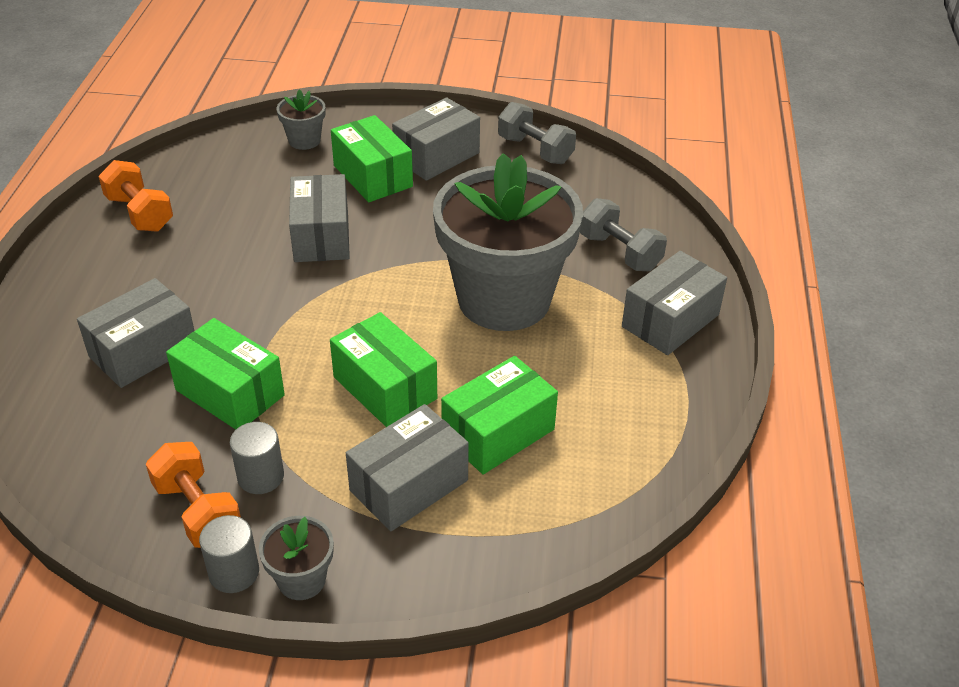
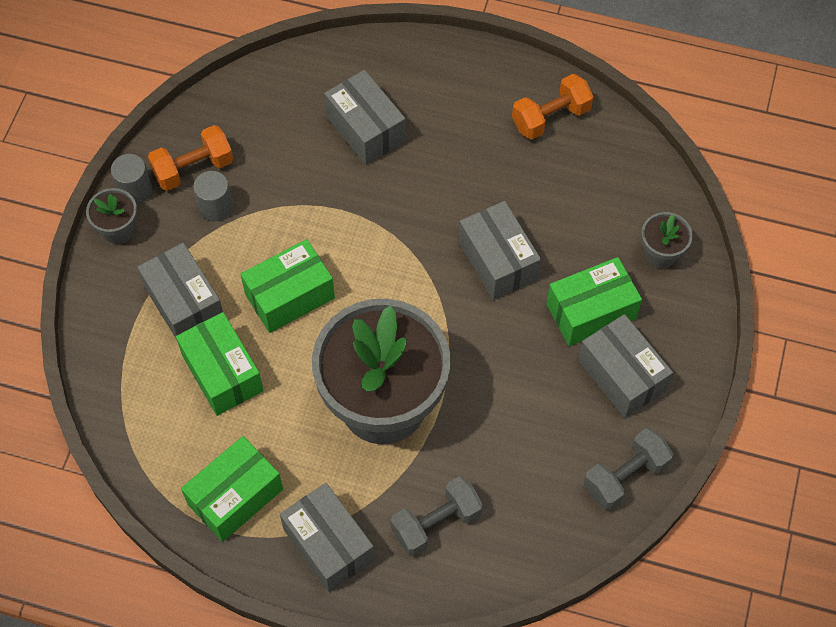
camera: 100 degrees right, 20 degrees up
green box [166,318,285,430] -> green box moved to [181,436,283,542]
grey box [289,174,350,262] -> grey box turned 60 degrees clockwise [459,201,541,300]

